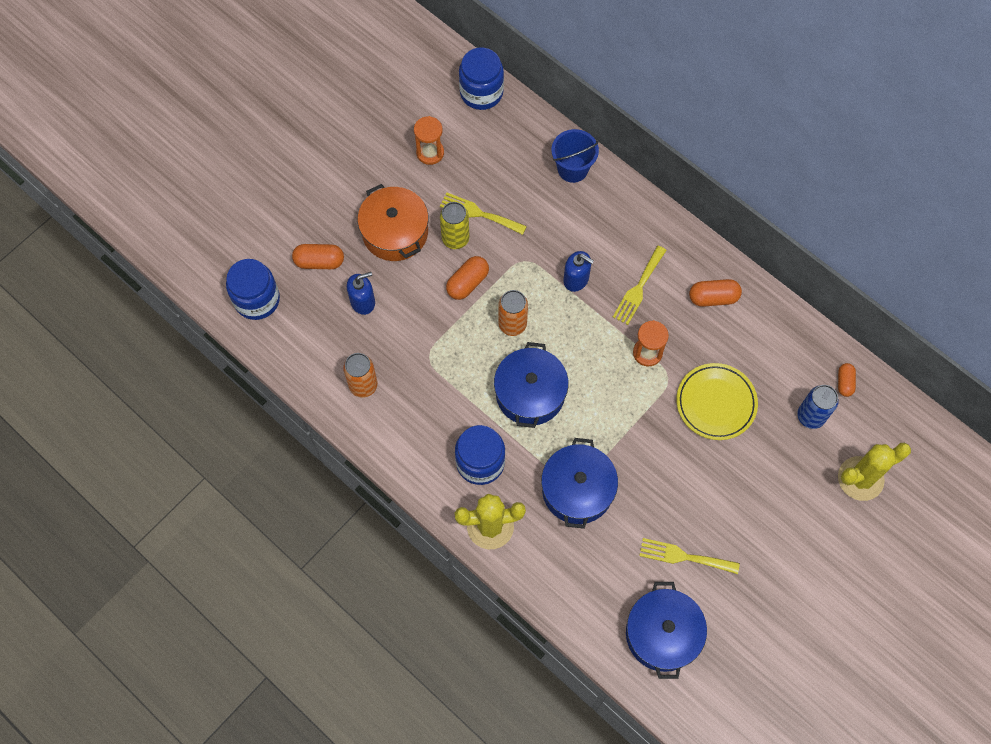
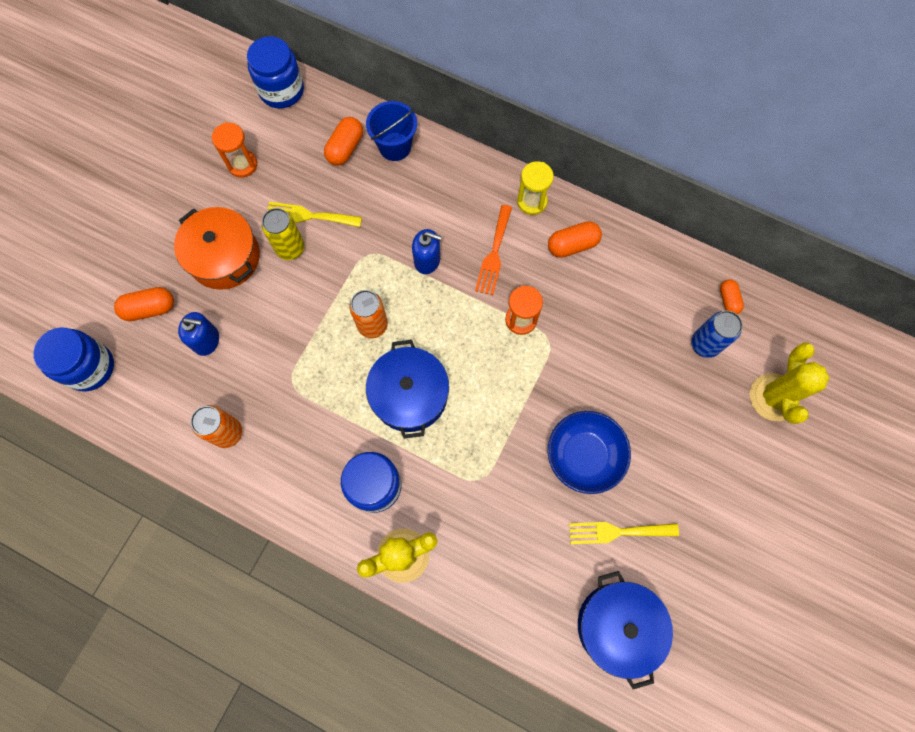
camera: 15 degrees left, 5 degrees up
blue soap dispenser [347,272,375,315] -> blue soap dispenser turned 45 degrees clockwise [178,312,219,356]
orange capsule [446,256,489,300] -> orange capsule moved to [324,117,363,166]
blue pot [541,438,618,529] -> none
yellow fork [613,246,667,325] -> orange fork [475,205,512,295]
yellow plate [676,363,758,440] -> none
yellow cactus [838,443,911,501] -> yellow cactus turned 45 degrees counterclockwise [750,342,829,424]
none -> yellow hourglass [517,161,554,215]
none -> blue bowl [548,411,631,494]

